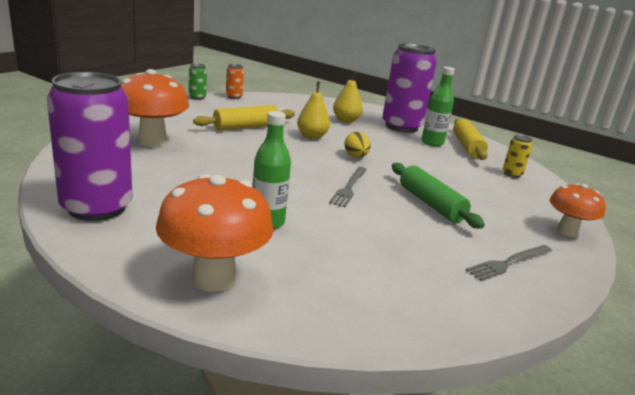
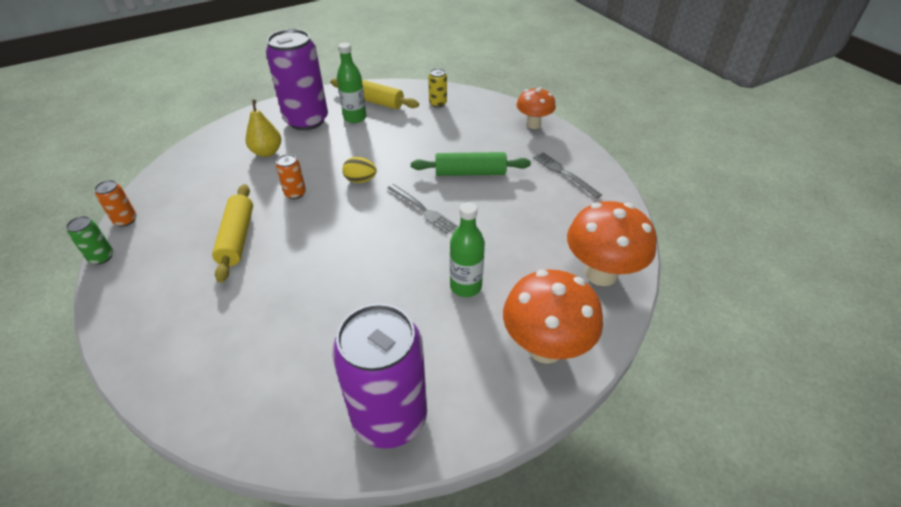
camera: 60 degrees left, 20 degrees up
orange mushroom [121,69,189,147] -> orange mushroom moved to [567,201,657,286]
yellow pear [297,81,330,139] -> orange can [276,154,306,199]
grey fork [466,245,552,281] -> grey fork turned 150 degrees clockwise [533,152,602,199]

